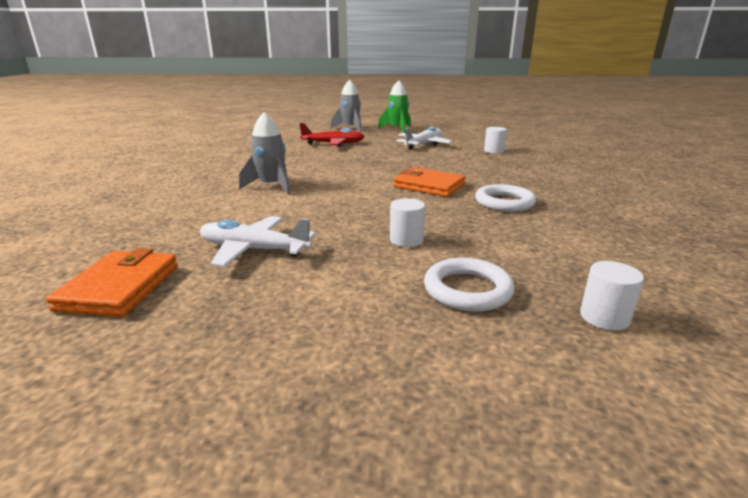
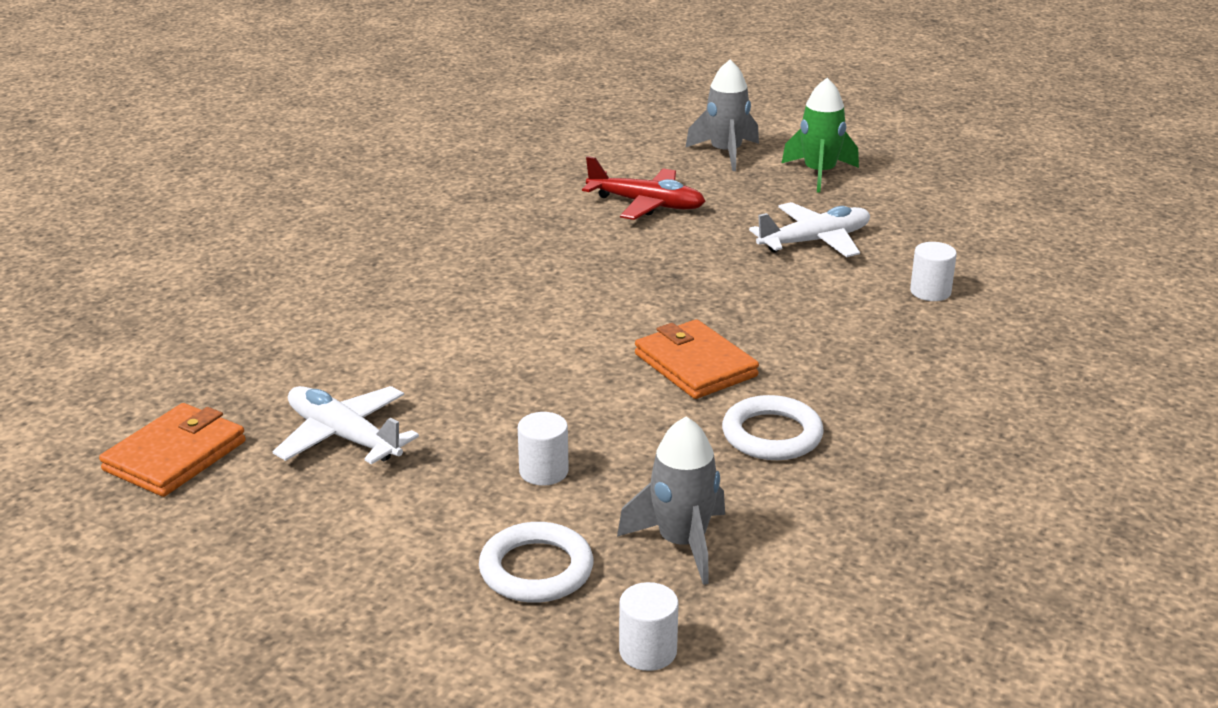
camera: 25 degrees right, 5 degrees up
grey rocket [239,112,291,195] -> grey rocket moved to [617,416,725,585]

